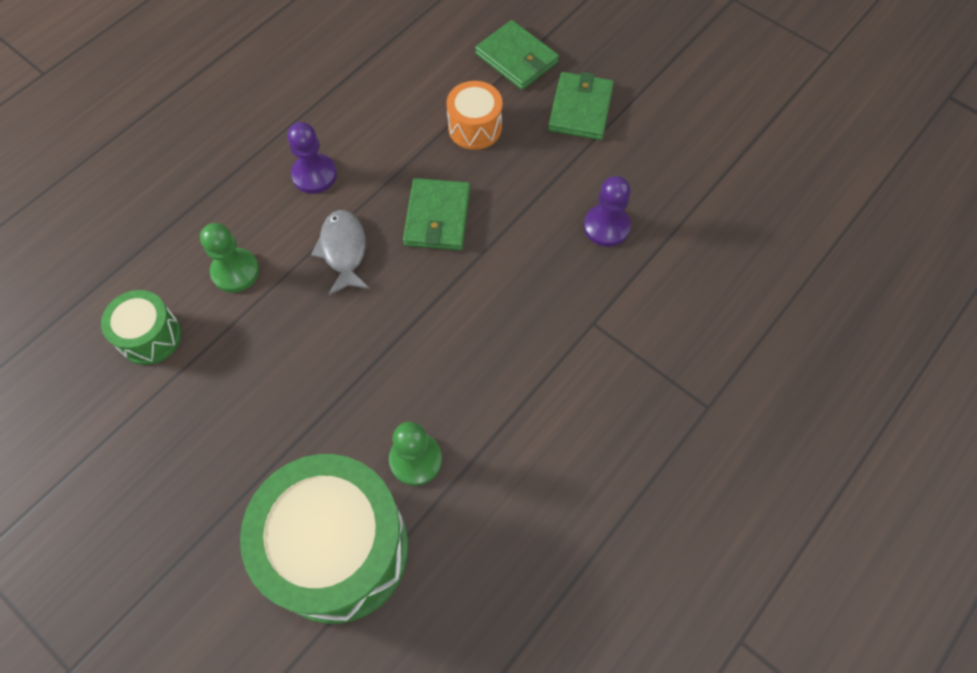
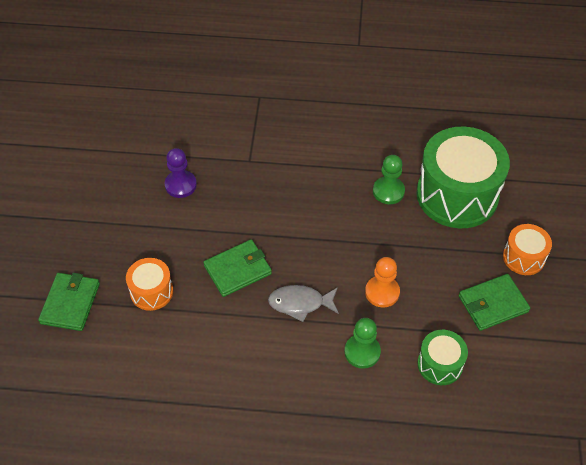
camera: 125 degrees left, 10 degrees down
purple pawn [287,122,337,194] -> none
grey fish [311,210,370,295] -> grey fish turned 45 degrees clockwise [268,285,339,322]
green wallet [548,72,614,140] -> green wallet moved to [458,274,530,331]
none -> orange pawn [365,257,400,308]
none -> orange drum [503,224,552,275]

